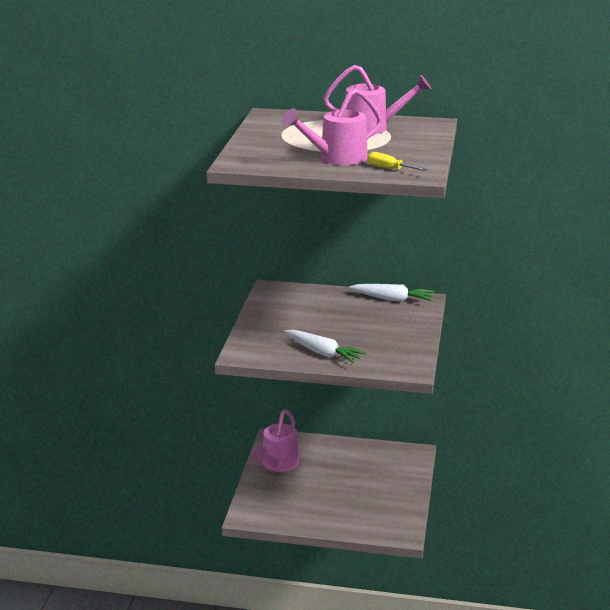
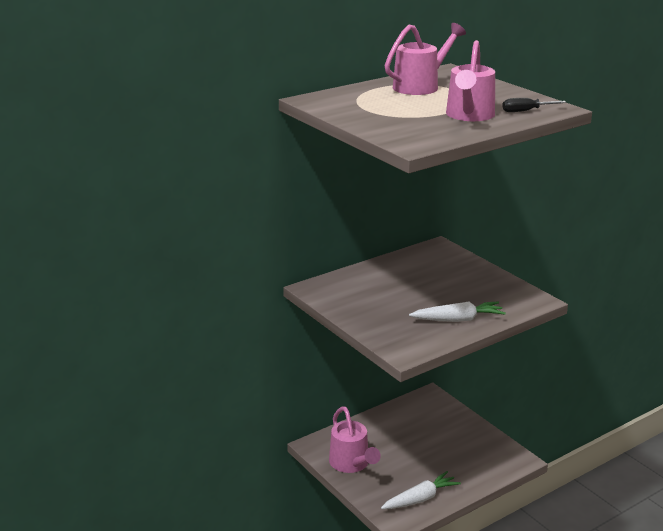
camera: 45 degrees left, 0 degrees up
white carrot [349,284,435,302] -> white carrot moved to [381,471,461,509]
yellow screwdriver [367,152,428,171] -> black screwdriver [502,98,566,112]

